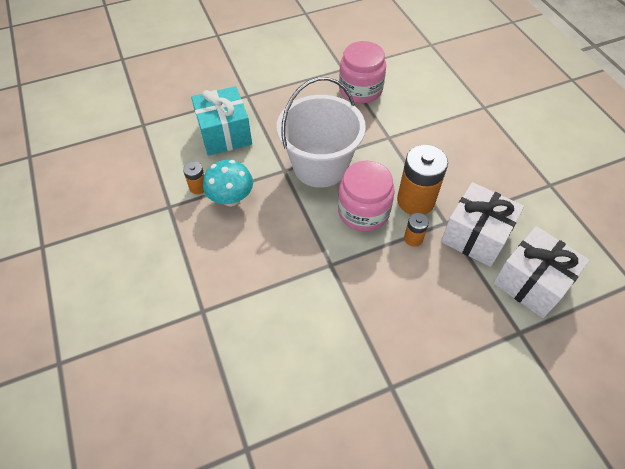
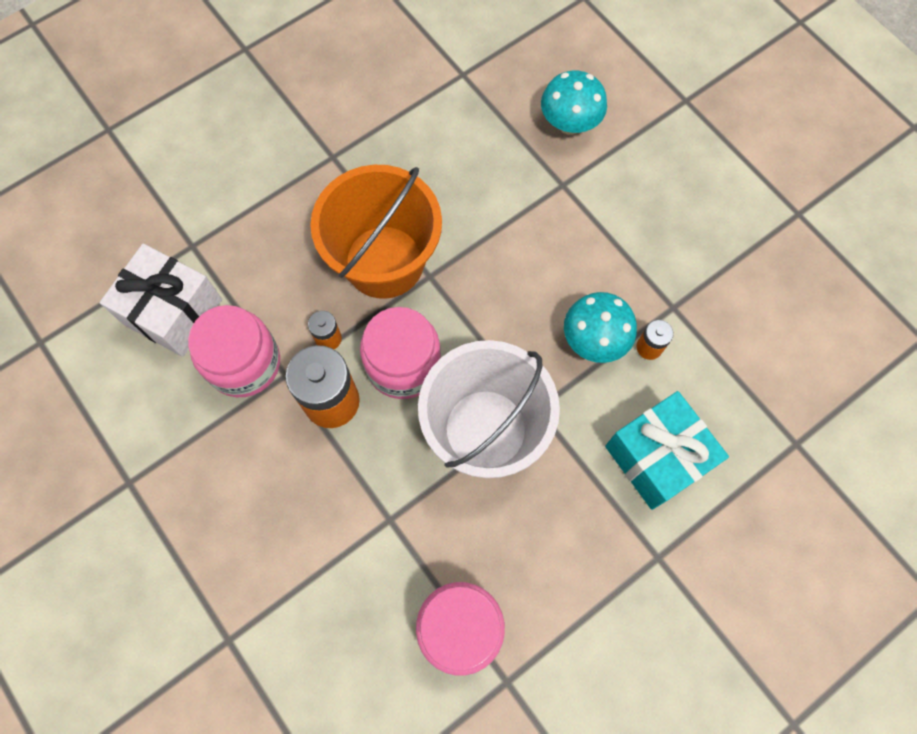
camera: 165 degrees right, 15 degrees up
white gift [441,182,524,267] -> pink jar [188,305,280,397]
none -> orange bucket [310,165,442,299]
none -> turquoise mushroom [541,71,607,135]

